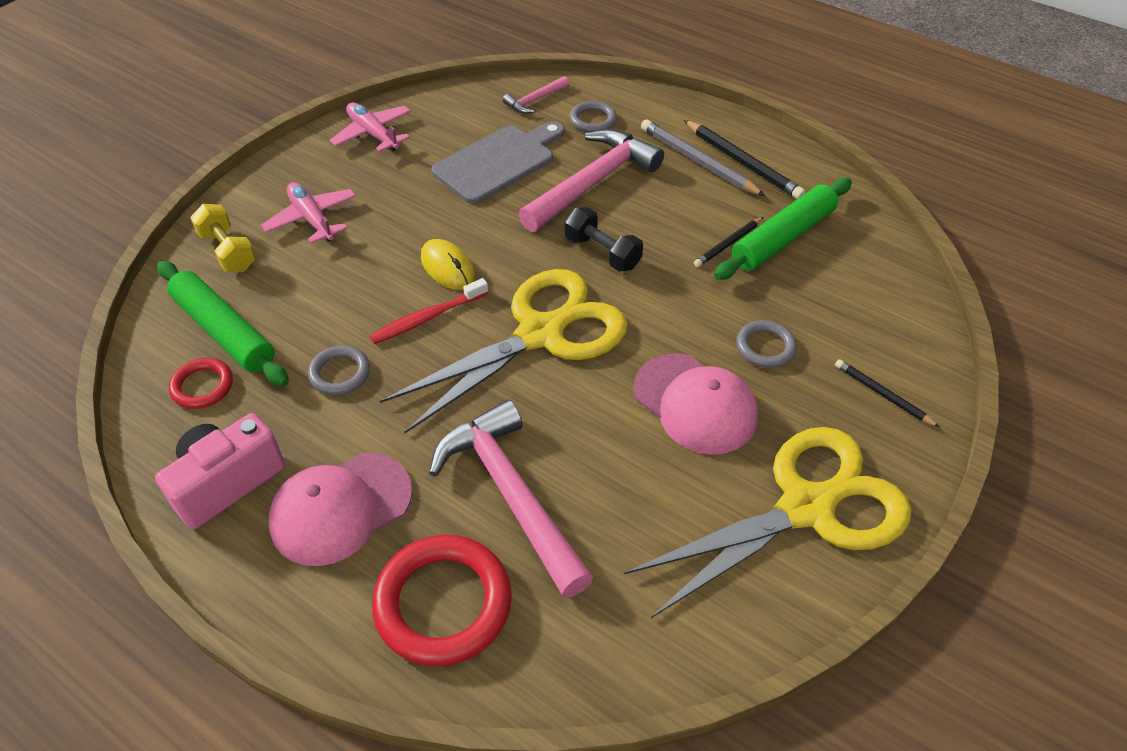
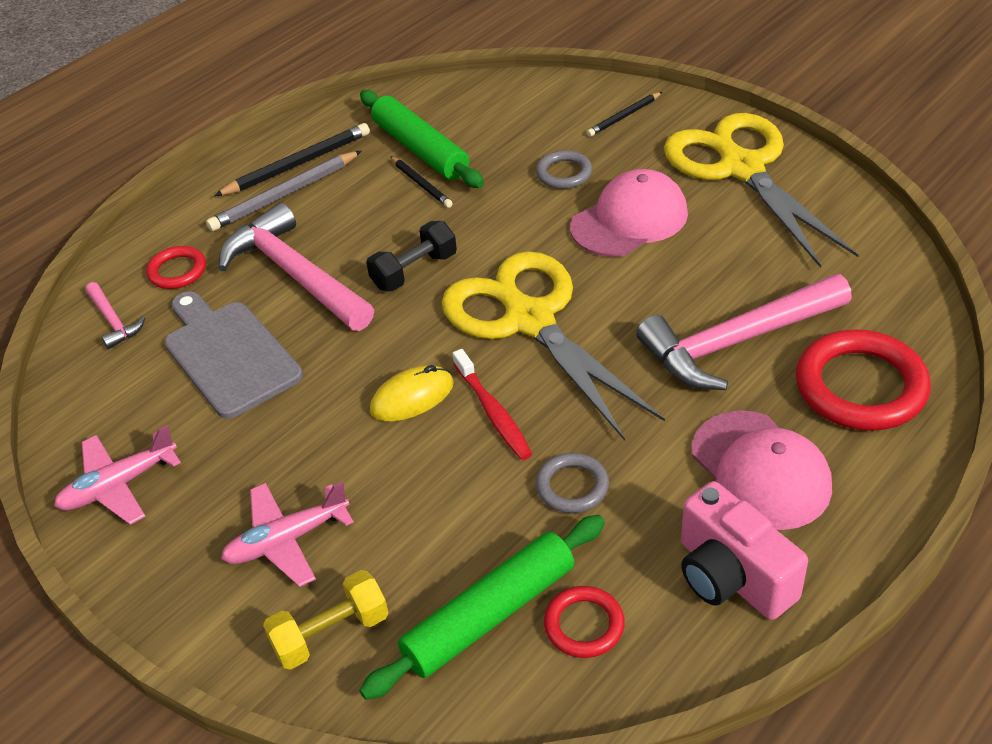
camera: 80 degrees left, 5 degrees down
grey ring [570,101,617,133] -> red ring [146,246,206,289]

